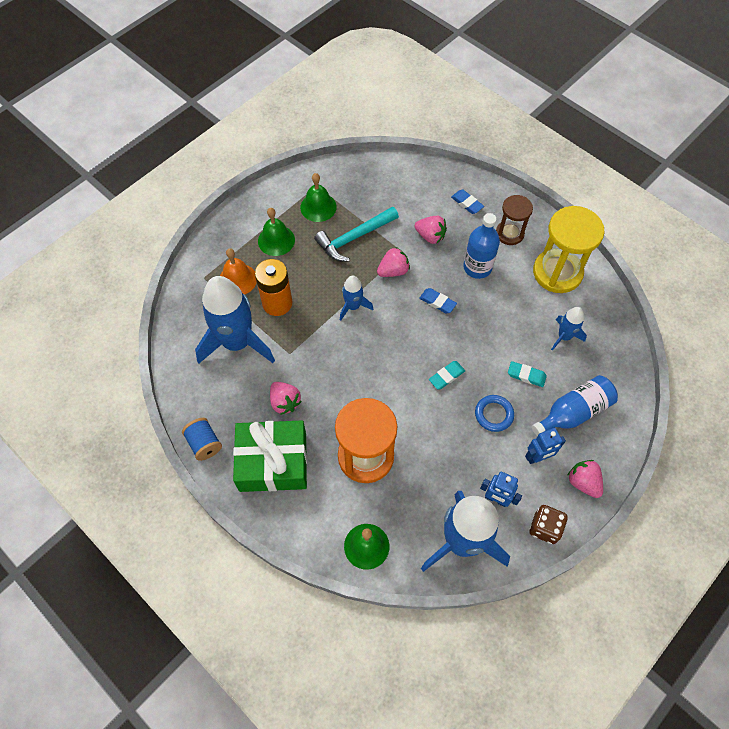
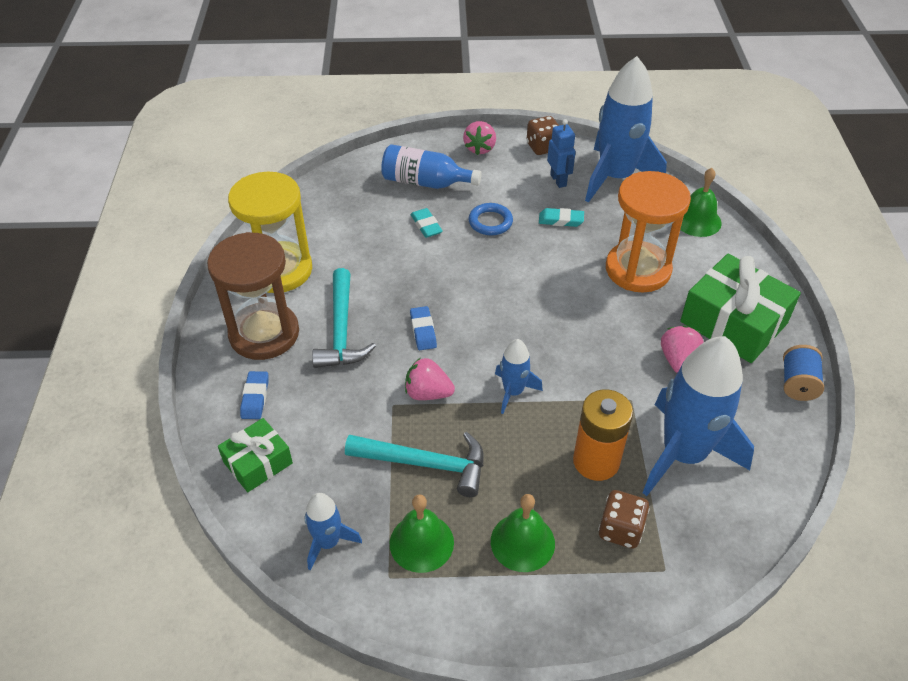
camera: 135 degrees left, 15 degrees down
orange bell [220,248,257,295] -> brown dice [598,490,650,549]
pink strawberry [415,216,447,244] -> none
turquoise eraser [429,361,465,390] -> turquoise eraser moved to [539,208,584,227]
blue bottle [463,213,500,279] -> turquoise hammer [312,268,376,368]
brown hourglass [496,195,533,245] -> brown hourglass [207,232,299,360], size x1.69
blue robot [525,428,566,464] -> none
blue rocket [551,307,587,351] -> blue rocket moved to [305,493,362,570]
none -> green gift [218,418,293,492]

